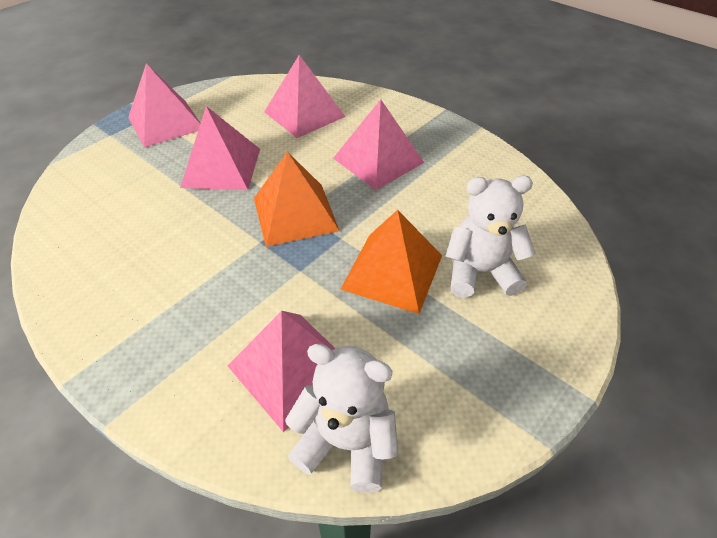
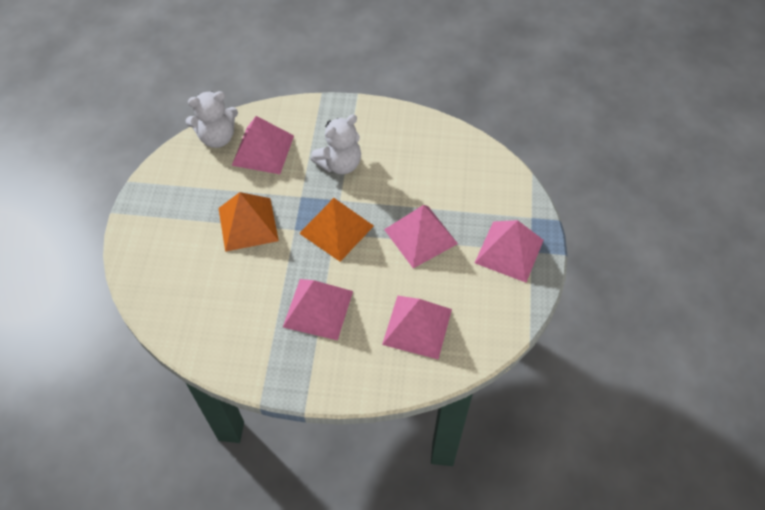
camera: 145 degrees right, 10 degrees up
white teddy bear [445,176,536,298] -> white teddy bear moved to [311,114,361,174]

